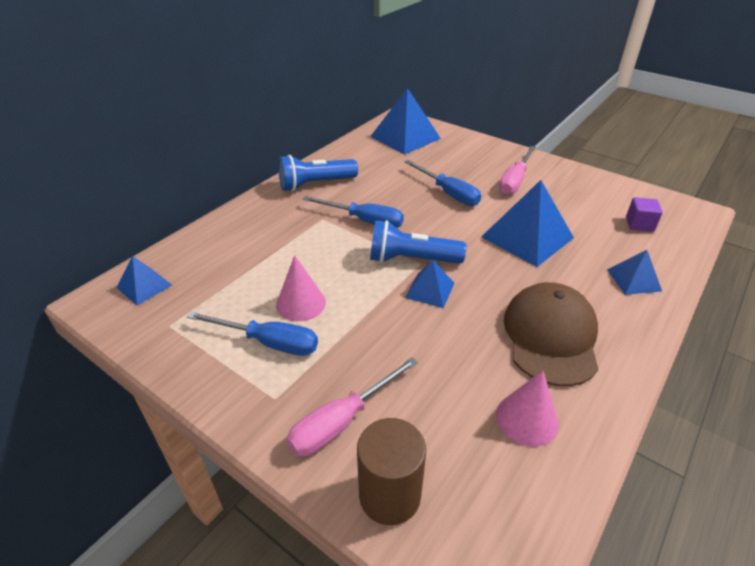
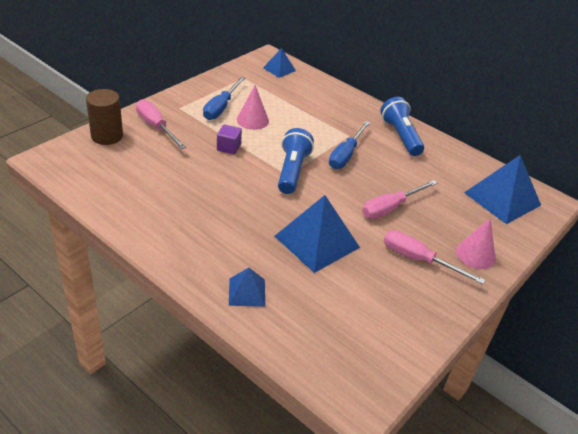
camera: 90 degrees right, 0 degrees up
blue screwdriver [404,160,481,206] -> pink screwdriver [362,180,437,219]
blue pyramid [405,260,454,308] -> none
pink cone [496,370,559,447] -> pink cone moved to [456,218,496,269]
brown cap [504,282,598,386] -> none
purple cube [626,197,663,232] -> purple cube moved to [217,124,242,154]

